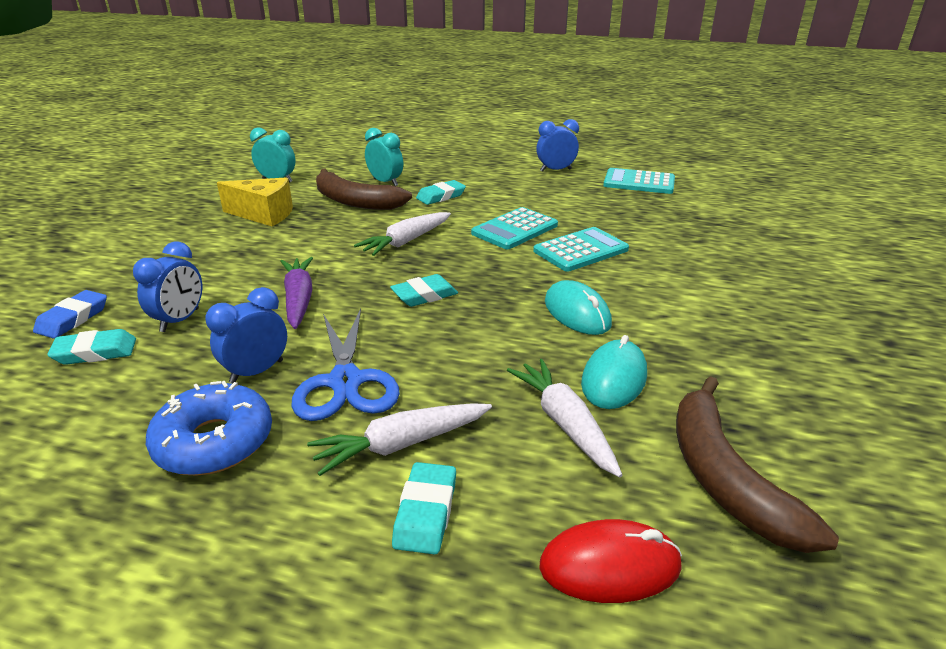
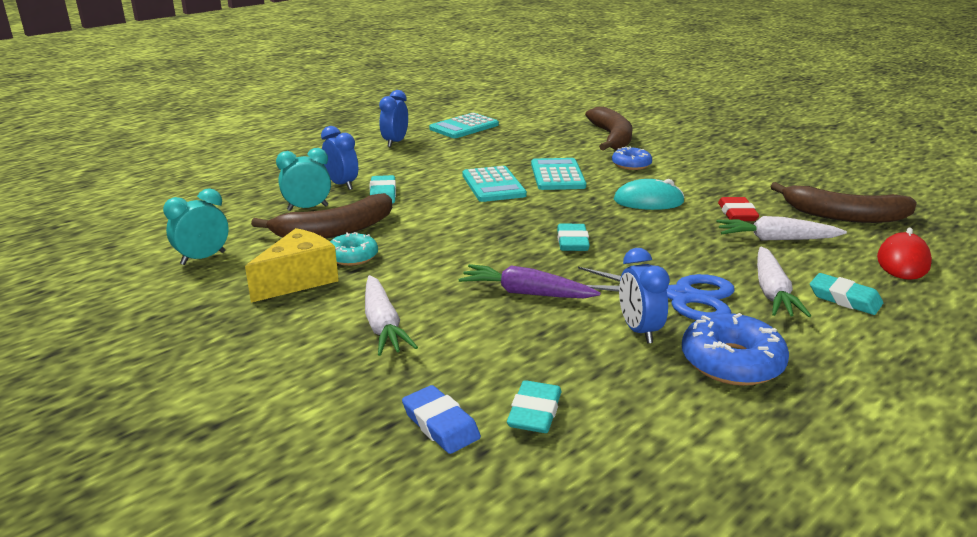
camera: 60 degrees left, 5 degrees down
blue clock [133,242,202,332] -> blue clock moved to [321,126,358,190]
white carrot [354,212,451,256] -> white carrot moved to [365,275,418,356]
turquoise mouse [581,335,647,409] -> red eraser [718,197,759,221]
none -> turquoise donut [330,232,378,266]
none -> brown banana [585,107,632,151]
none -> blue donut [612,146,652,170]

